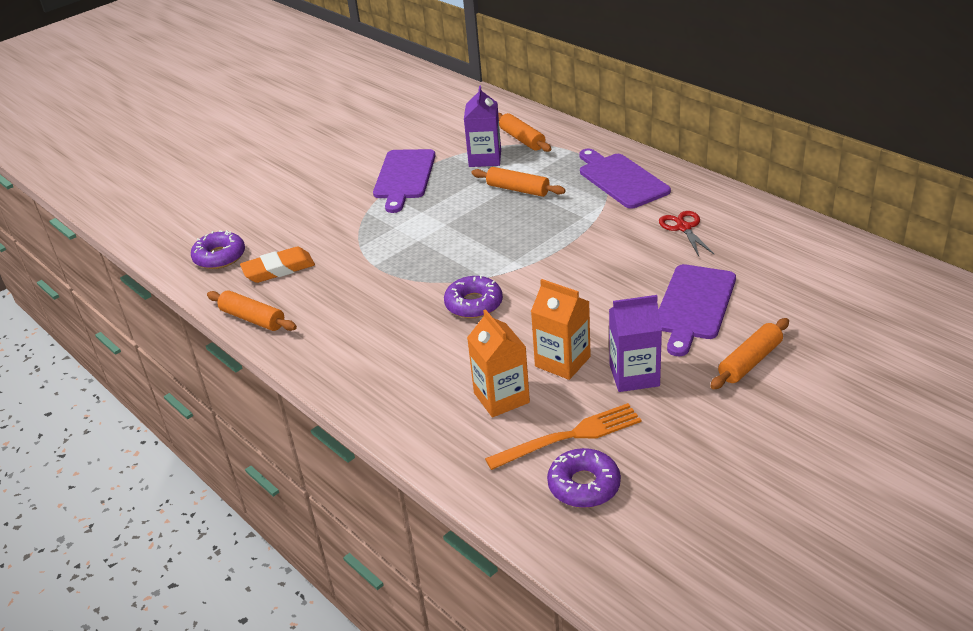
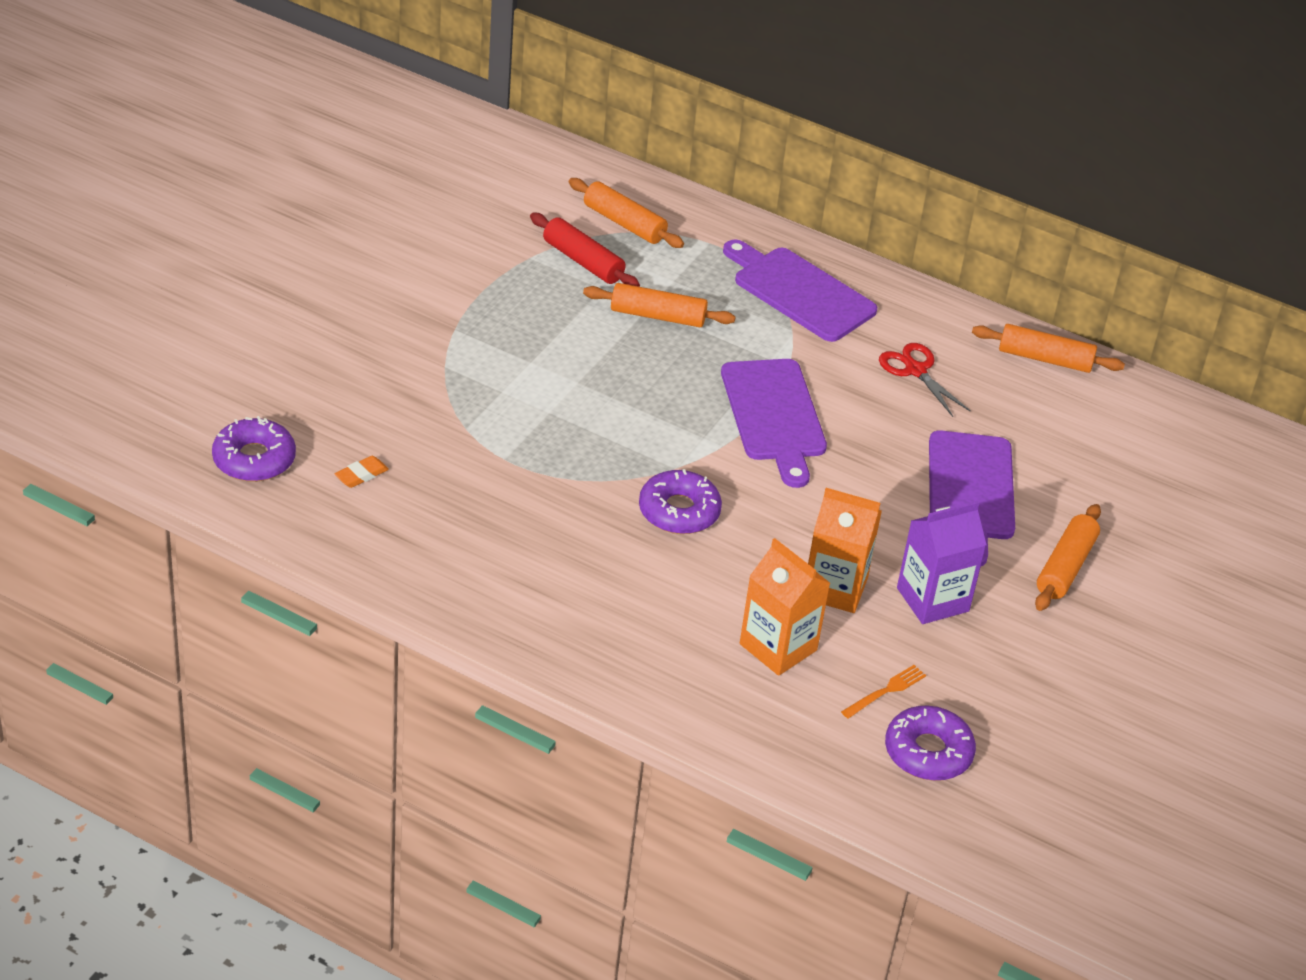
camera: 25 degrees left, 5 degrees up
orange rolling pin [207,290,297,331] -> orange rolling pin moved to [972,324,1125,373]
orange eraser [240,247,315,283] -> orange eraser [335,456,389,488], size x0.51
purple cutting board [373,149,435,213] -> purple cutting board moved to [721,359,827,488]
purple carton [464,86,501,167] -> red rolling pin [530,213,640,287]
orange fork [485,403,642,470] -> orange fork [841,665,926,719], size x0.50

